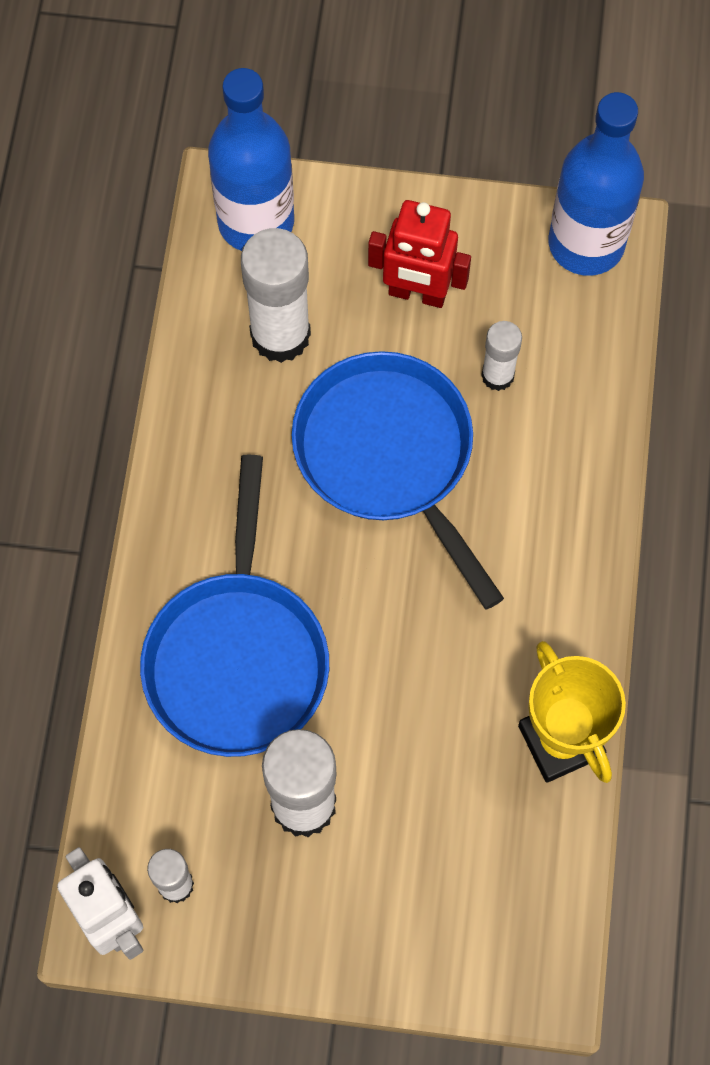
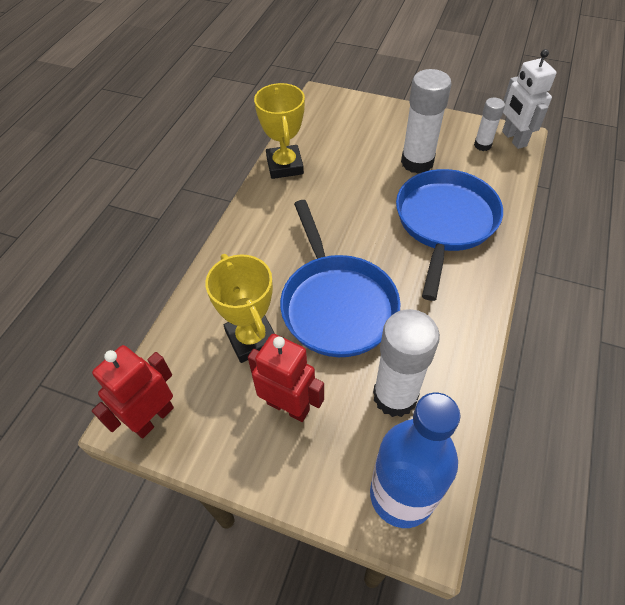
camera: 165 degrees left, 15 degrees down
white glue stick [481,321,522,391] -> yellow trophy [205,254,275,363]
blue bottle [549,92,644,276] -> red robot [92,345,174,438]

